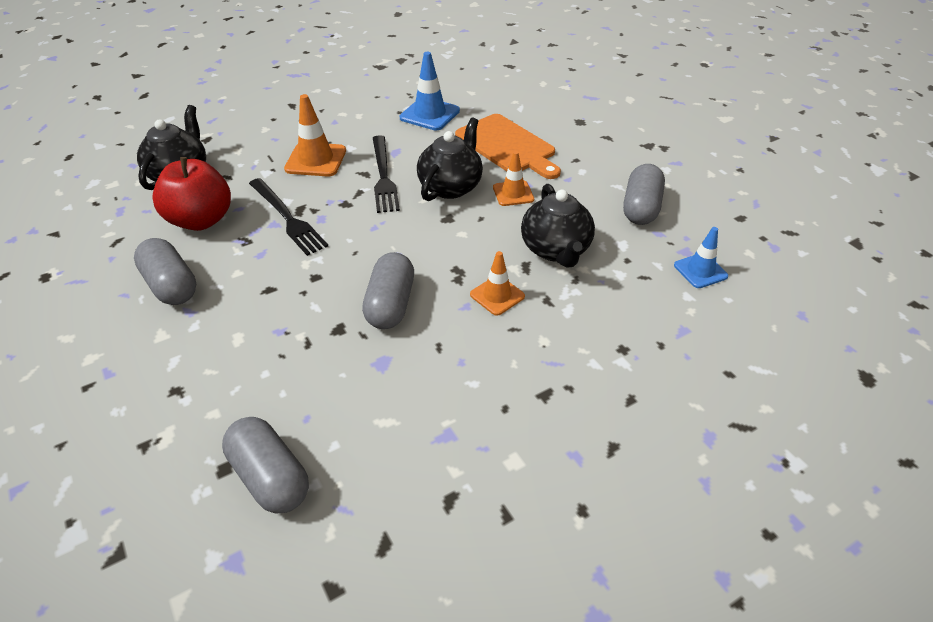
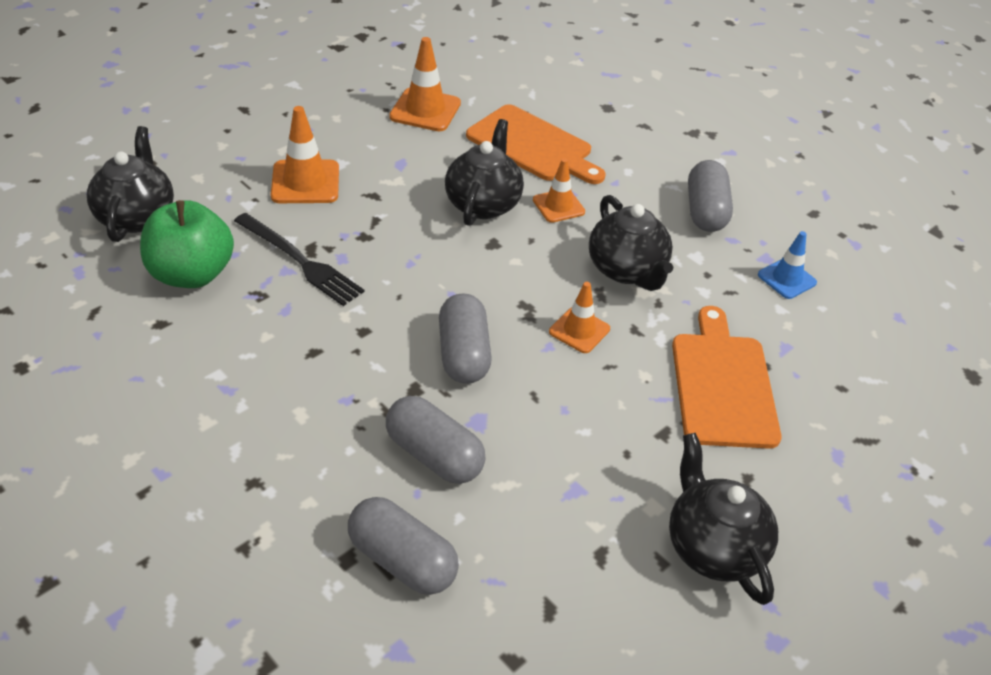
camera: 15 degrees left, 0 degrees up
grey capsule [134,238,196,305] -> grey capsule moved to [386,396,486,484]
red apple [152,157,231,231] -> green apple [140,200,234,288]
black fork [373,135,400,213] -> none
blue traffic cone [400,52,460,130] -> orange traffic cone [389,37,461,131]
none -> black teapot [669,433,778,605]
none -> orange cutting board [672,306,782,449]

